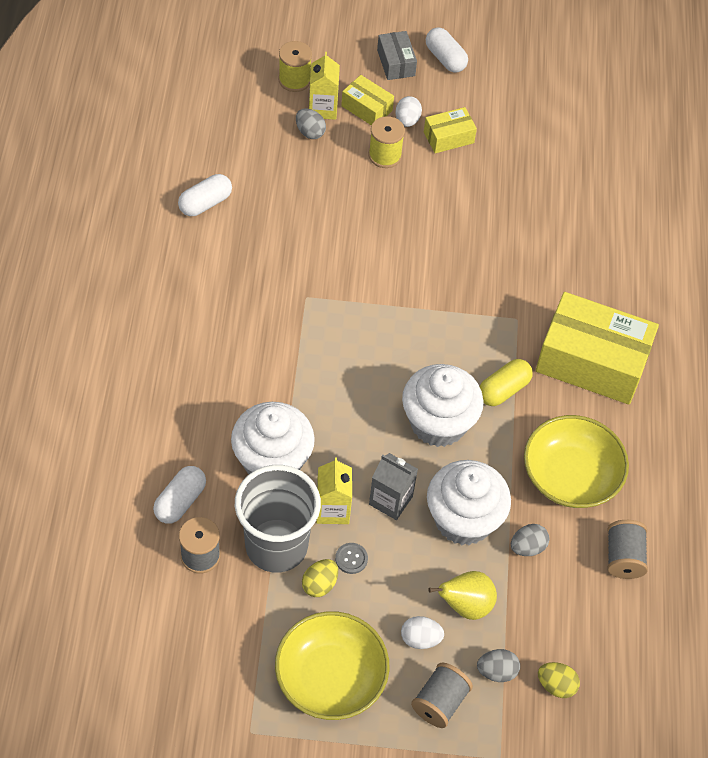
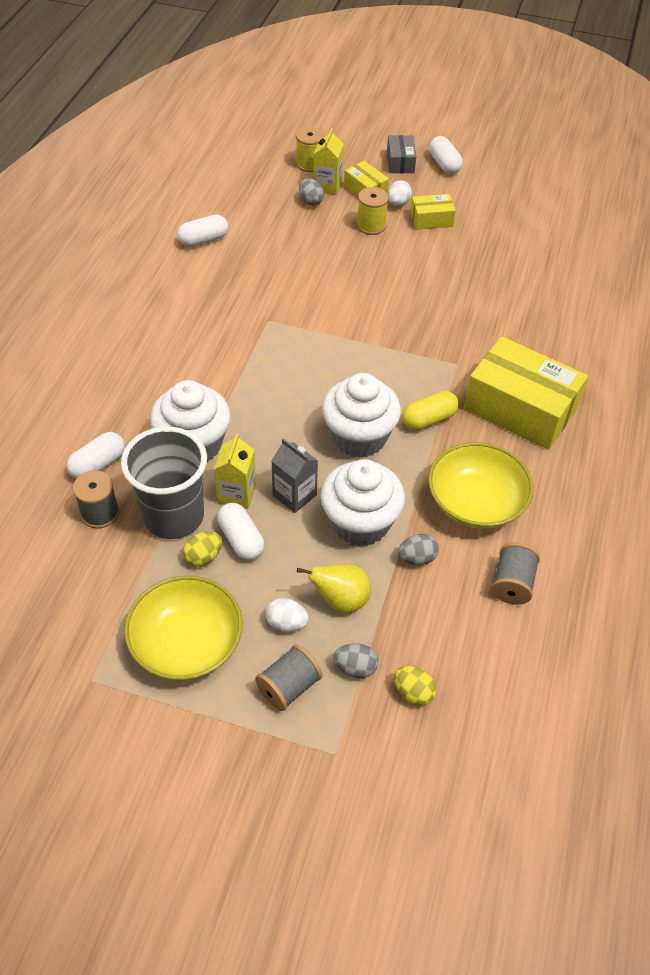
camera: 15 degrees right, 5 degrees down
grey button [335,543,368,574] -> white capsule [217,503,265,560]

